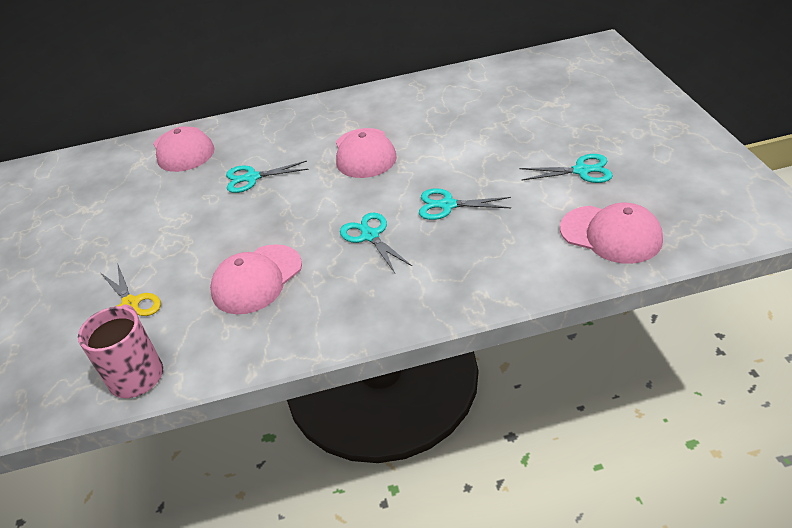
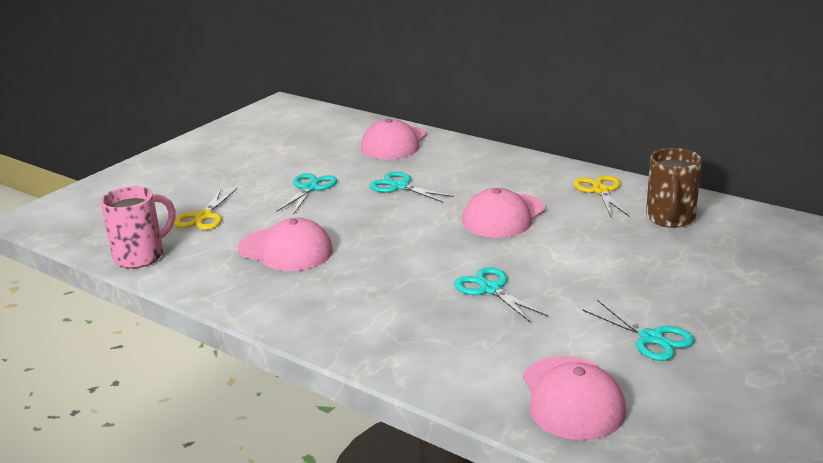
camera: 45 degrees right, 15 degrees down
pink cap [210,244,302,314] -> pink cap turned 150 degrees counterclockwise [238,218,333,271]
turquoise scissors [340,212,412,273] -> turquoise scissors moved to [277,173,337,215]
none -> yellow scissors [574,175,629,217]
none -> brown mug [646,148,702,228]

